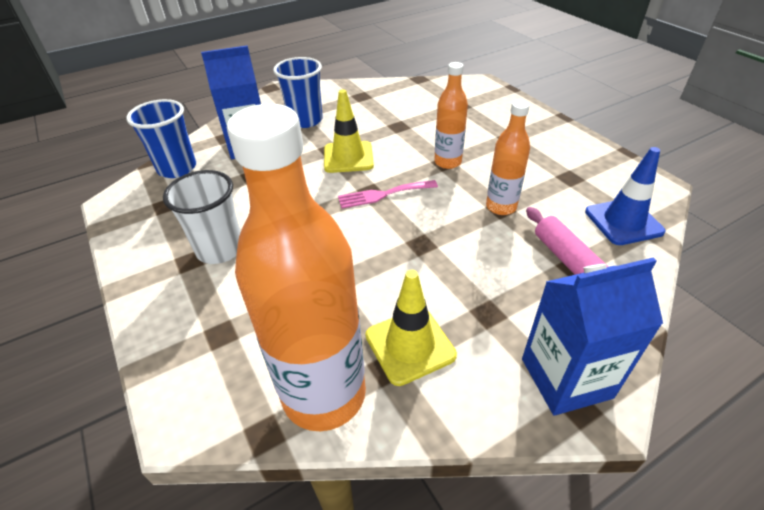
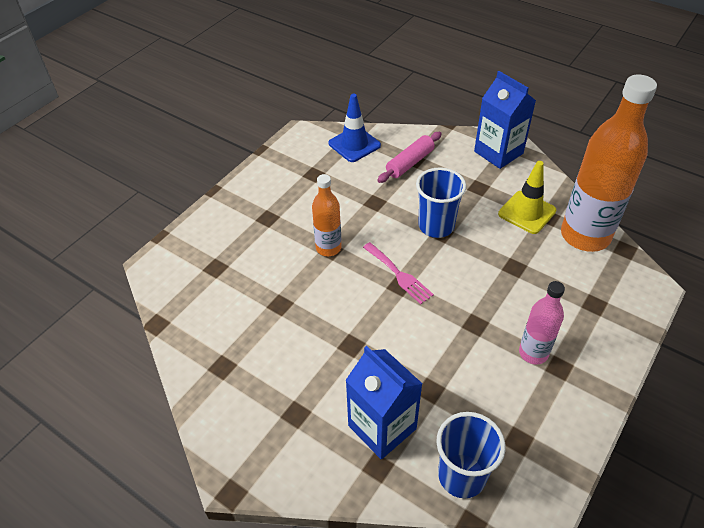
camera: 115 degrees left, 5 degrees up
white cup [163,170,241,264] -> pink bottle [519,281,565,364]
blue cup [273,57,323,128] -> blue cup moved to [416,167,466,238]
yellow traffic cone [324,89,374,173] -> none
orange bottle [486,100,530,215] -> none

